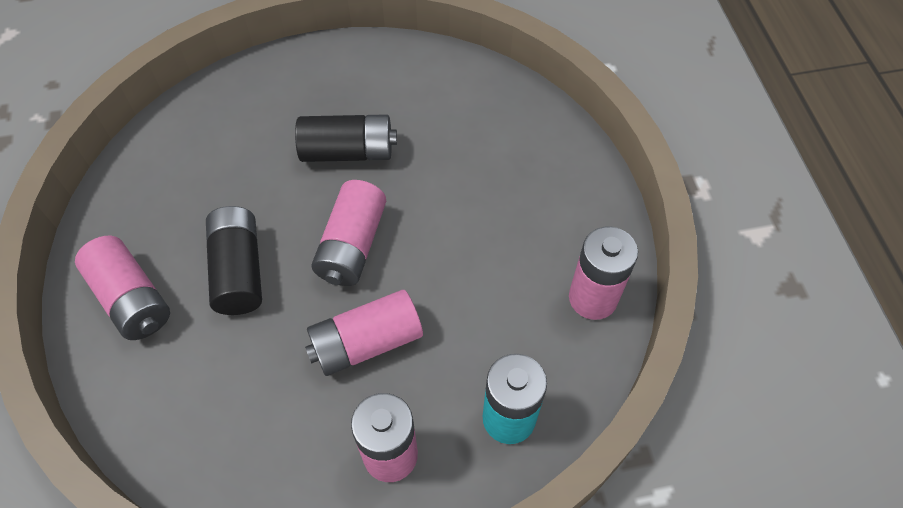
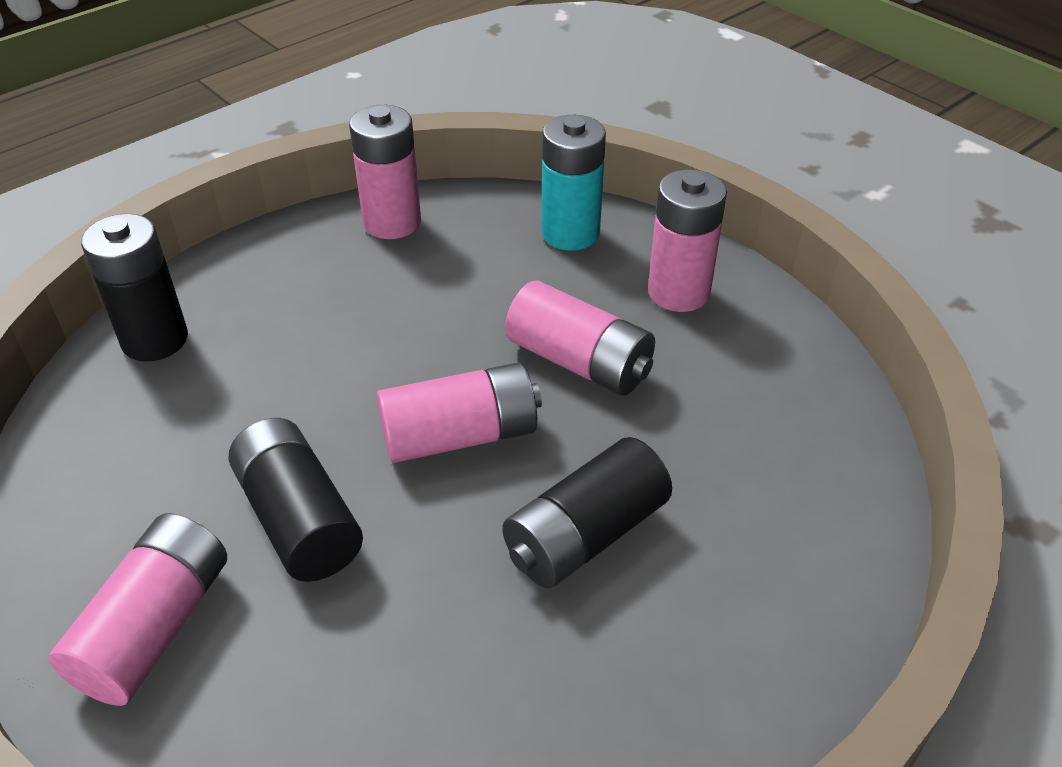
camera: 120 degrees left, 15 degrees down
pink battery [75,236,170,340] -> pink battery moved to [49,513,227,706]
none -> black battery [81,214,188,361]

